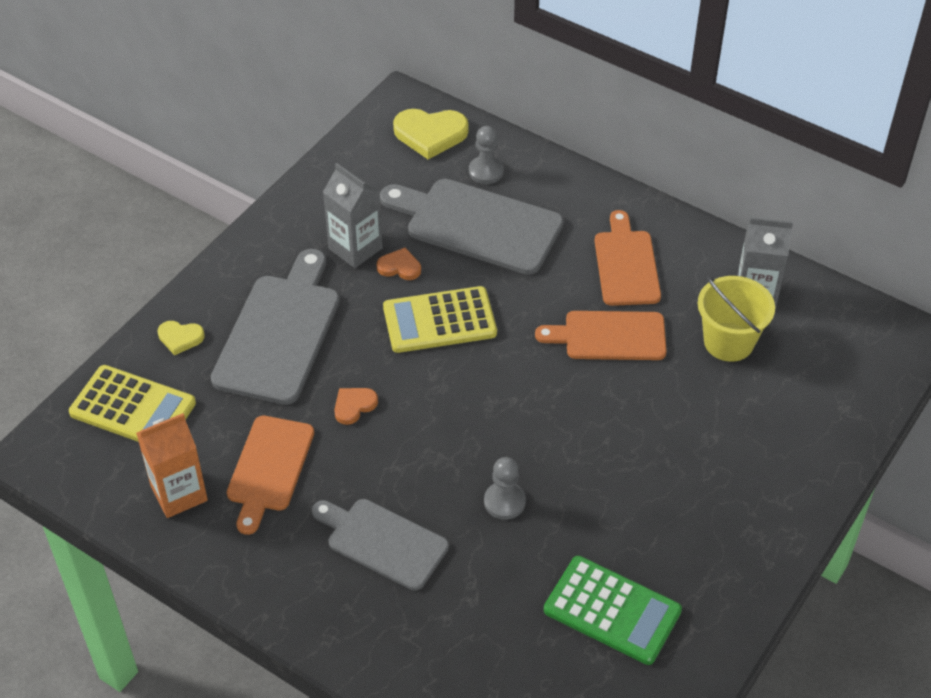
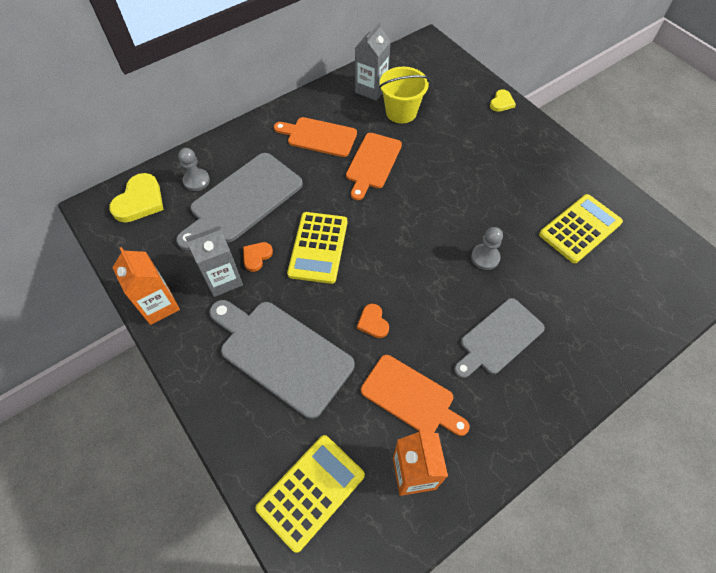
camera: 70 degrees left, 10 degrees up
yellow heart [158,321,205,355] -> yellow heart moved to [490,89,516,112]
green calculator [544,556,682,665] -> yellow calculator [539,194,623,263]
none -> orange carton [112,247,180,325]

